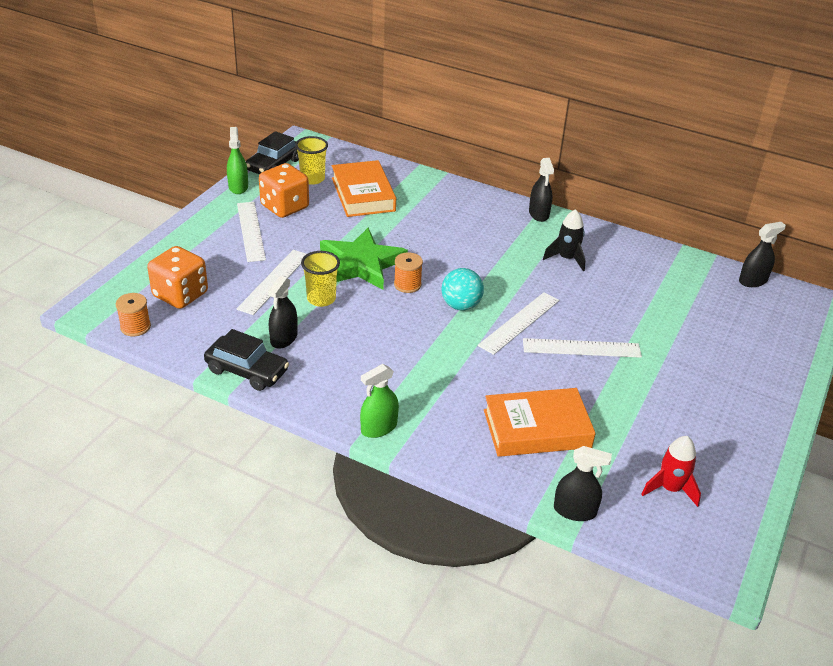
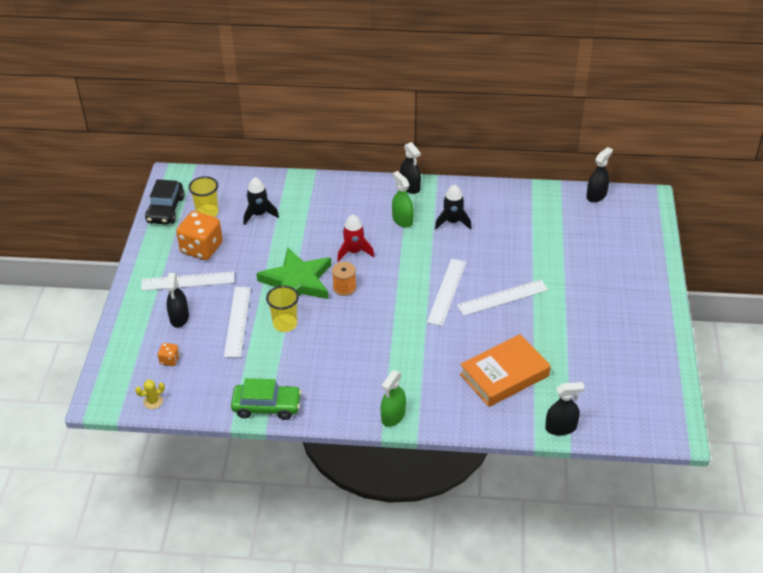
camera: 20 degrees left, 5 degrees up
orange spool [116,293,151,336] -> yellow cactus [135,380,165,409]
orange dice [147,246,208,309] -> orange dice [158,343,180,366], size x0.46
black car [204,329,289,391] -> green car [231,378,302,420]
green spray bottle [227,127,248,194] -> green spray bottle moved to [392,171,414,228]
white ruler [237,202,266,262] -> white ruler turned 60 degrees counterclockwise [141,271,234,291]
black spray bottle [268,276,298,349] -> black spray bottle moved to [166,273,189,328]
orange book [332,160,396,217] -> black rocket [244,177,279,225]
turquoise ball [441,268,484,310] -> none
red rocket [641,436,701,507] -> red rocket moved to [337,214,374,262]

